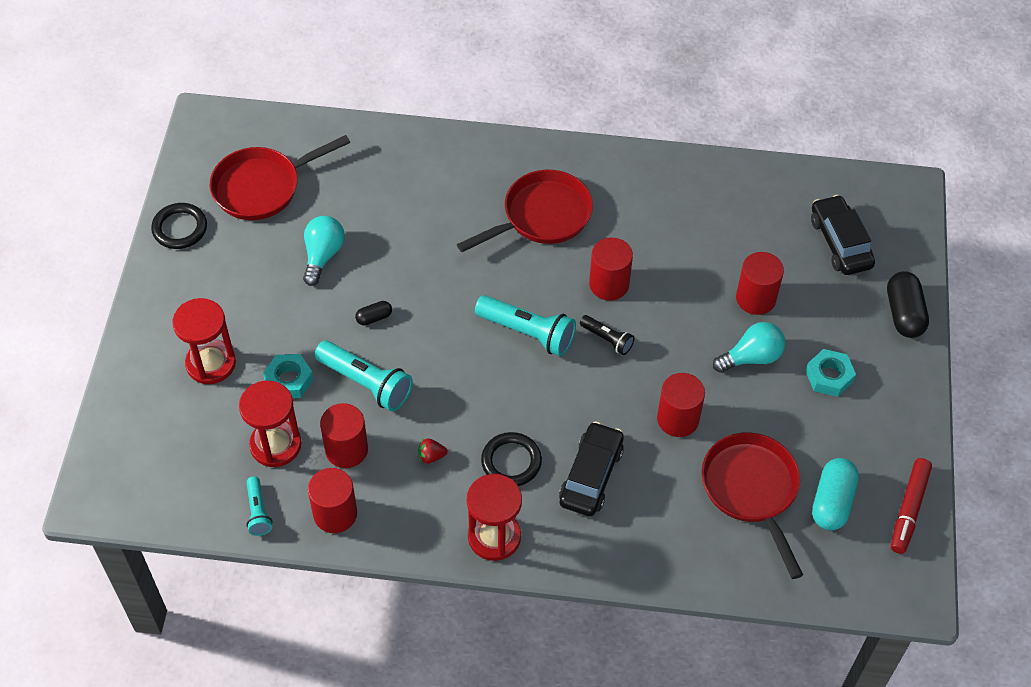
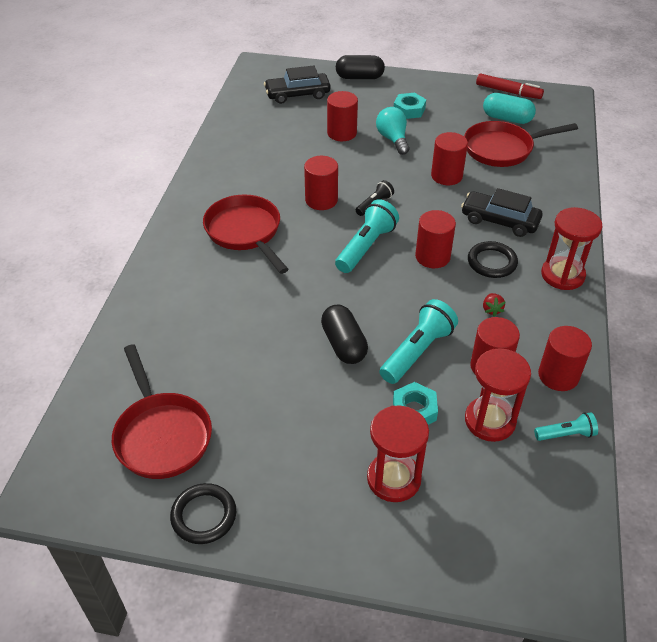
camera: 85 degrees left, 10 degrees down
turquoise light bulb [303,216,345,286] -> none
black capsule [355,301,392,326] -> black capsule [321,305,368,364], size x1.92
none -> red cylinder [415,210,456,268]

